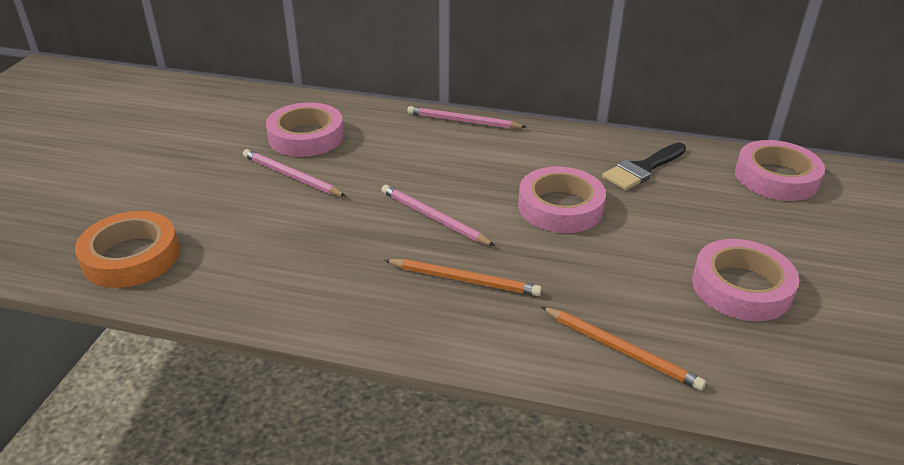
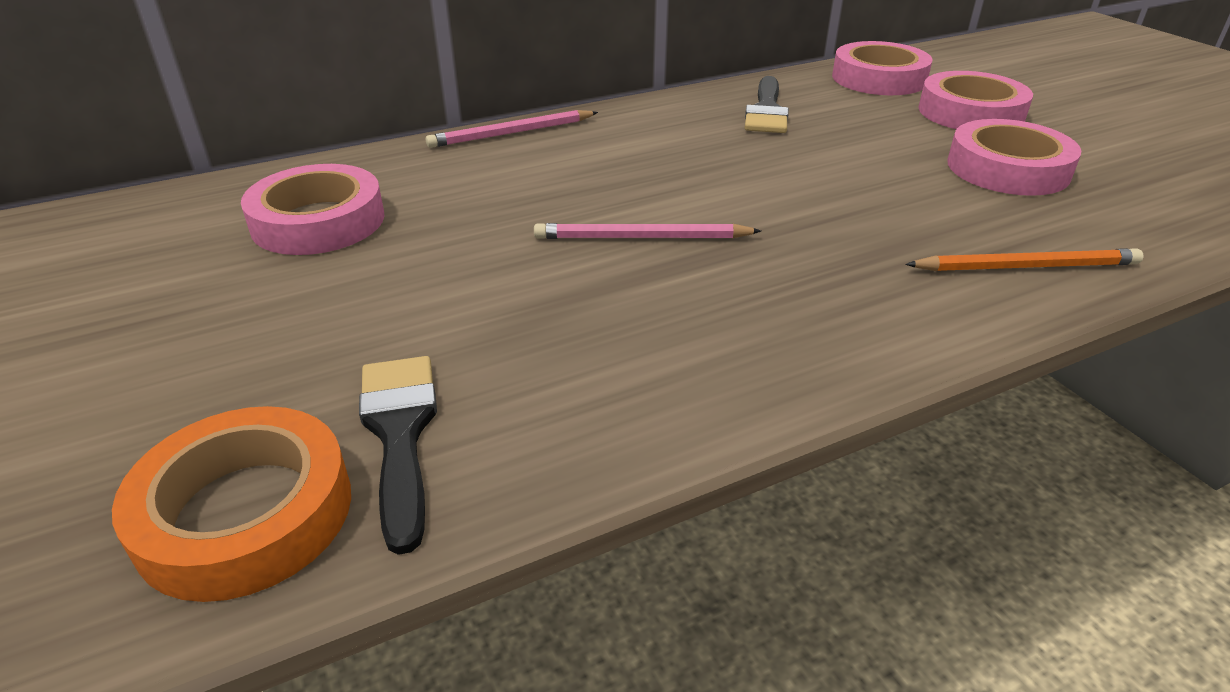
camera: 40 degrees left, 0 degrees up
pink pencil [243,149,346,196] -> none
orange pencil [384,259,542,296] -> none
pink tape [518,166,606,233] -> pink tape moved to [918,71,1033,129]
none -> black brush [359,356,437,555]

